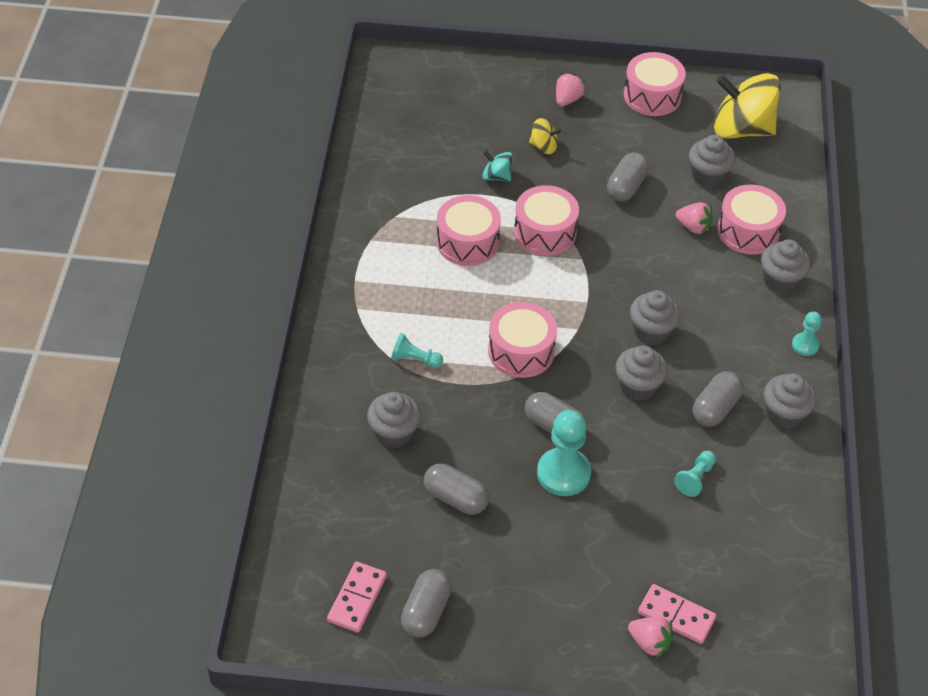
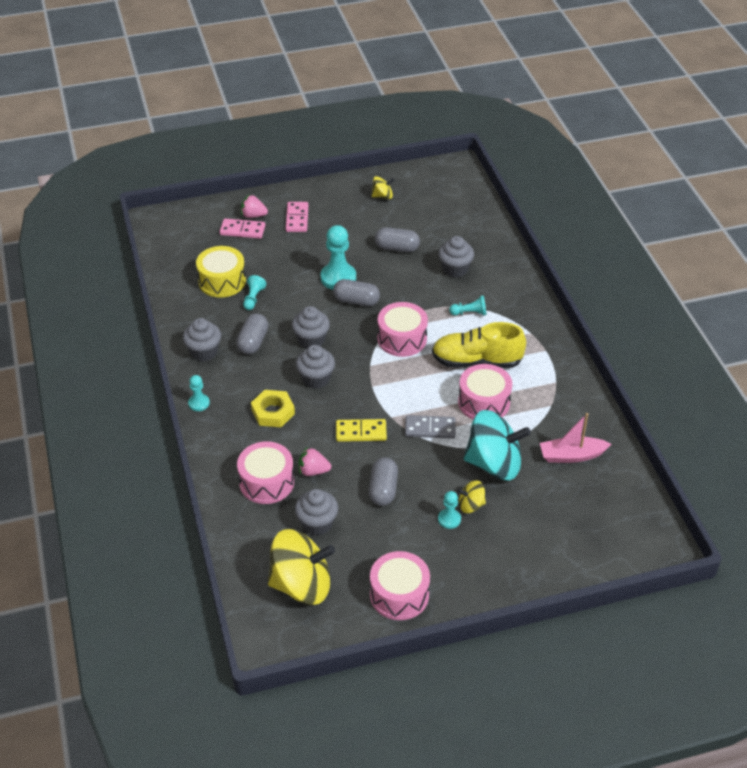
camera: 160 degrees right, 5 degrees down
pink domino [327,561,387,632] -> pink domino moved to [286,202,308,232]
grey capsule [401,569,452,638] -> yellow spinning top [372,176,394,199]
turquoise spinning top [482,151,513,181] -> turquoise spinning top [464,410,531,480], size x2.19
pink drum [514,185,579,256] -> grey domino [405,415,456,439]
pink strawberry [556,73,586,106] -> none
grey cupcake [761,239,811,293] -> none
none -> yellow drum [196,246,246,297]
none -> yellow nut [251,390,295,427]
none -> yellow domino [336,419,387,442]
none -> yellow shoe [432,322,526,368]
none -> turquoise pawn [438,491,461,529]
none -> pink boat [540,413,611,463]

